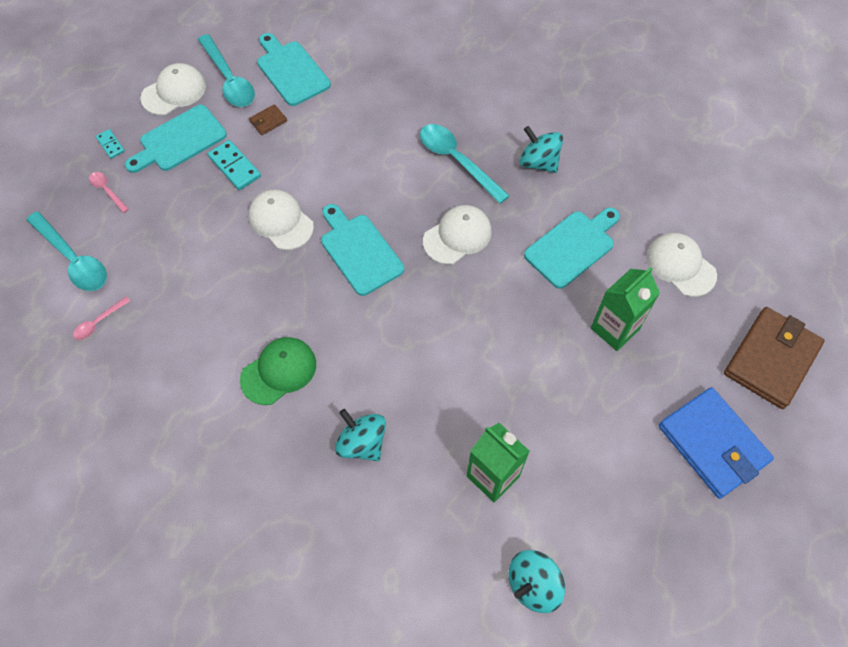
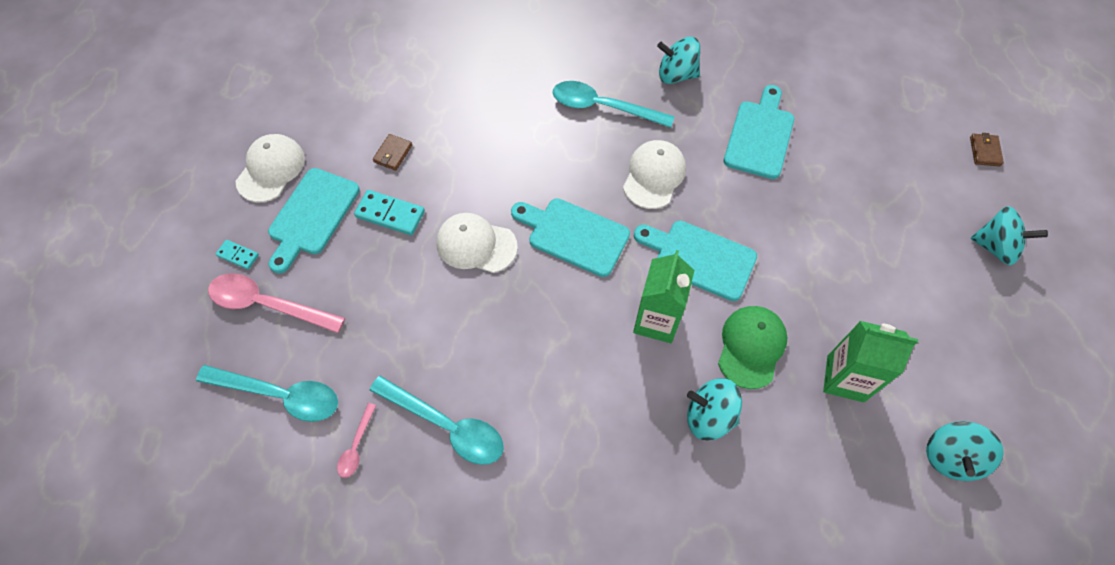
camera: 30 degrees left, 0 degrees up
pink spoon [89,172,129,213] -> pink spoon [208,273,345,333], size x2.00
turquoise spoon [198,34,255,107] -> turquoise spoon moved to [369,376,504,465]
green cap [240,337,316,405] -> green cap moved to [718,306,788,389]
turquoise cutting board [257,33,331,106] -> turquoise cutting board moved to [634,221,757,301]
green carton [591,267,660,351] -> green carton moved to [633,250,695,343]
white cap [646,233,717,297] -> none
blue wallet [659,387,774,499] -> turquoise spinning top [971,206,1048,265]
brown wallet [724,307,825,409] -> brown wallet [970,133,1004,166], size x0.41

